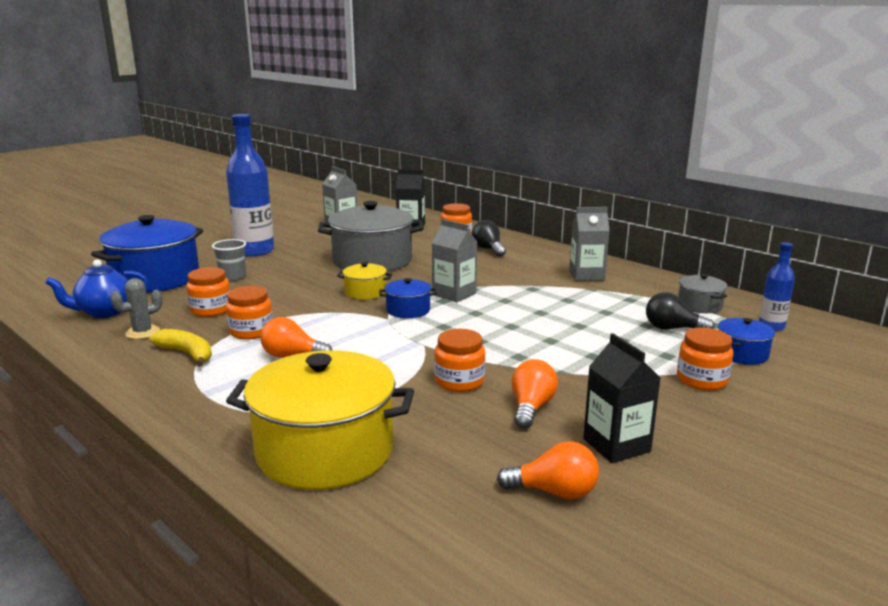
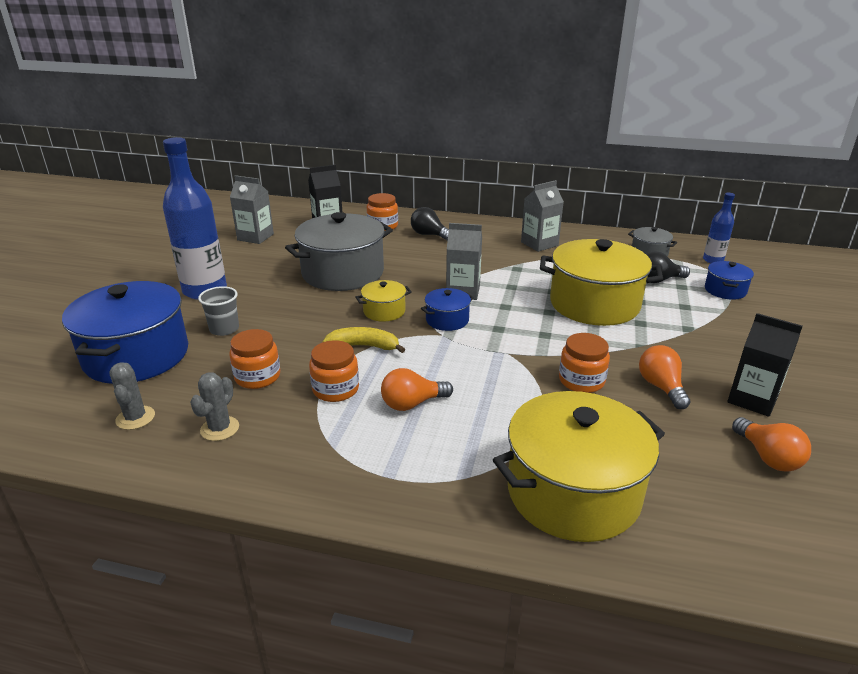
camera: 30 degrees left, 10 degrees up
blue teapot [45,260,148,318] -> grey cactus [109,362,155,430]
yellow banana [149,329,212,367] -> yellow banana moved to [323,327,405,353]
orange light bulb [497,441,599,499] -> orange light bulb turned 90 degrees clockwise [732,417,811,472]
orange jar [677,327,733,391] -> none
none -> yellow pot [540,239,663,326]

